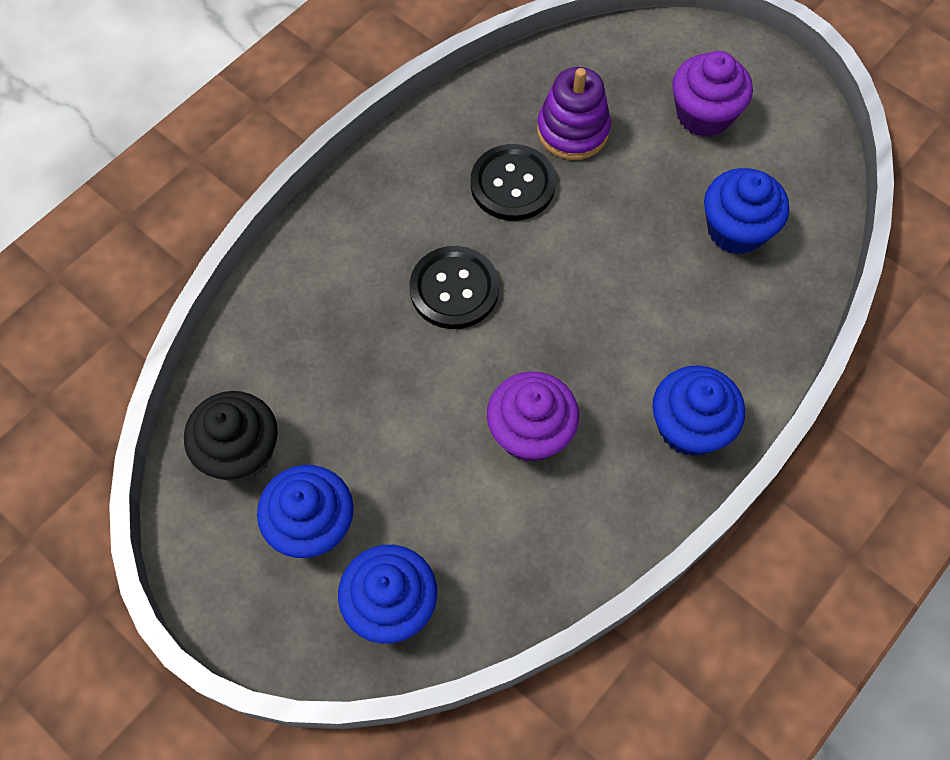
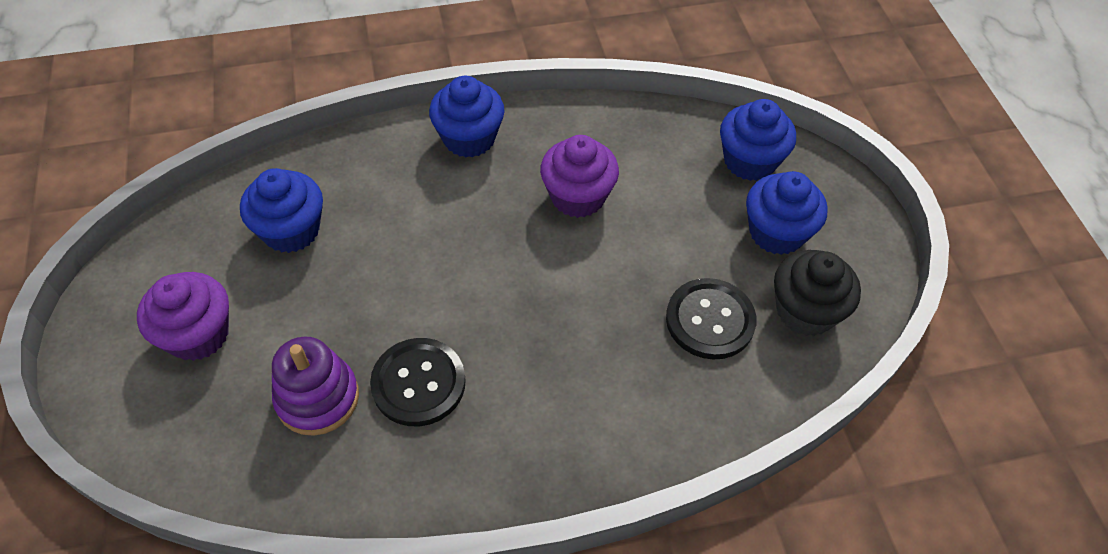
camera: 145 degrees left, 10 degrees down
black button [410,246,499,329] -> black button moved to [666,278,756,360]

